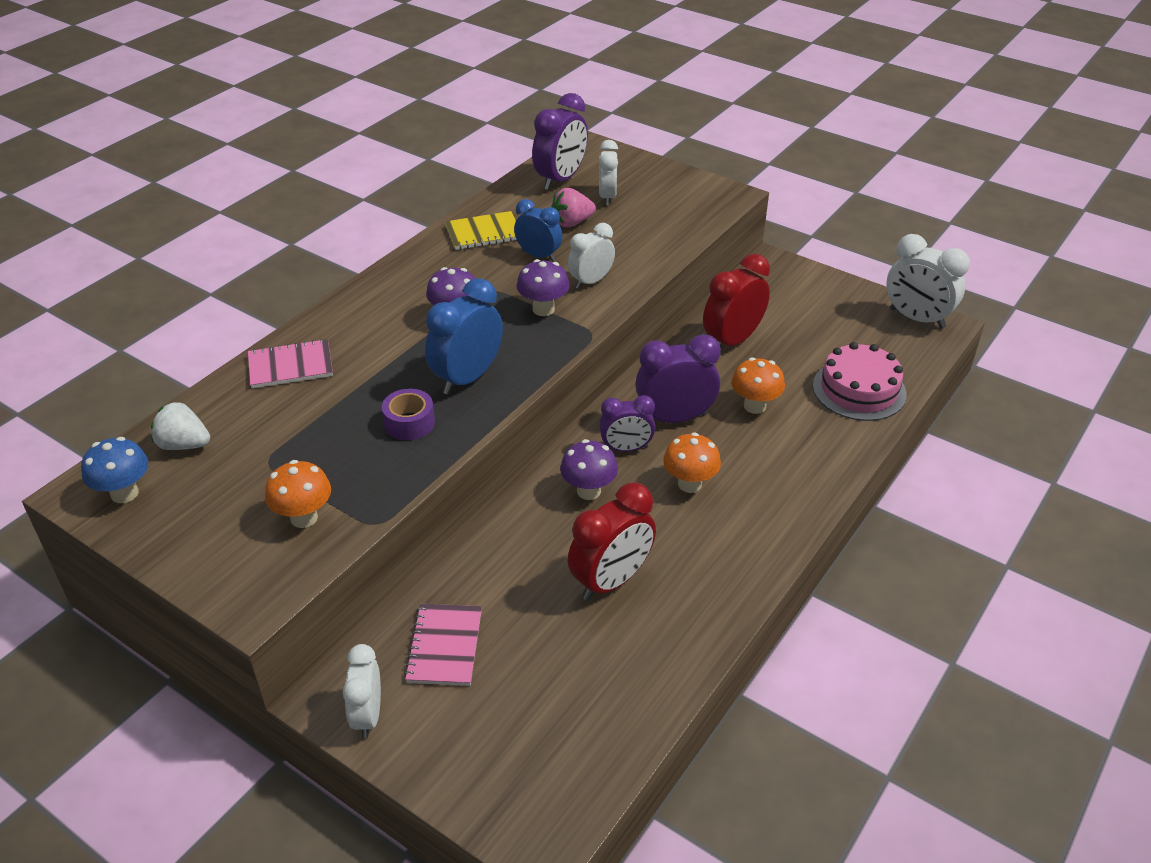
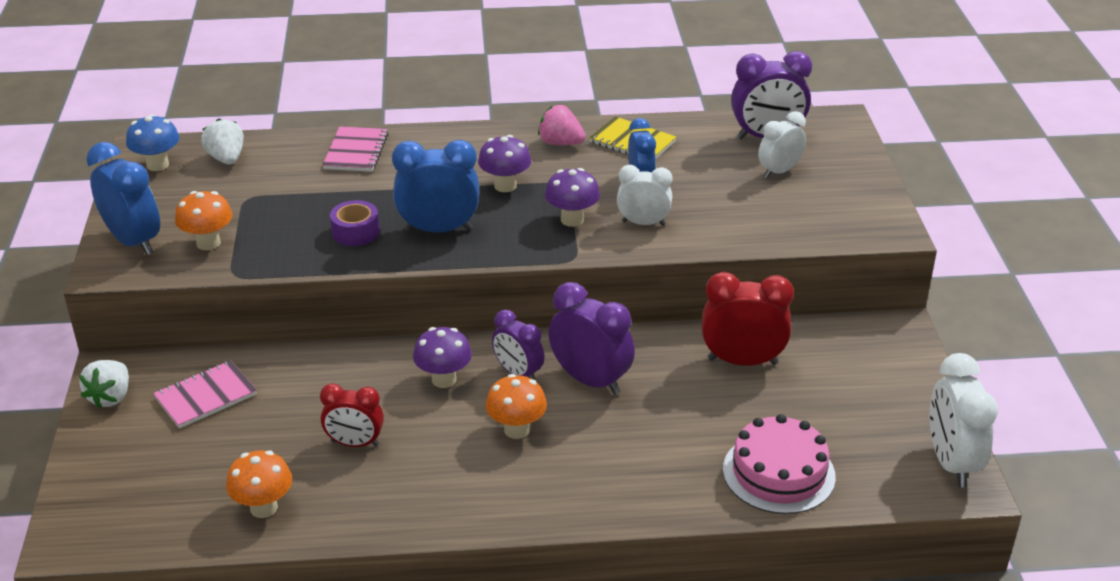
camera: 50 degrees right, 5 degrees down
pink notebook [248,339,333,388] -> pink notebook turned 60 degrees clockwise [323,126,388,172]
white clock [343,644,381,738] -> white strawberry [79,360,129,409]
pink strawberry [551,188,596,227] -> pink strawberry moved to [538,105,586,145]
red clock [568,482,656,600] -> red clock [320,383,384,447], size x0.65
orange mushroom [731,358,785,414] -> orange mushroom moved to [226,450,292,518]
none -> blue clock [86,142,160,255]

